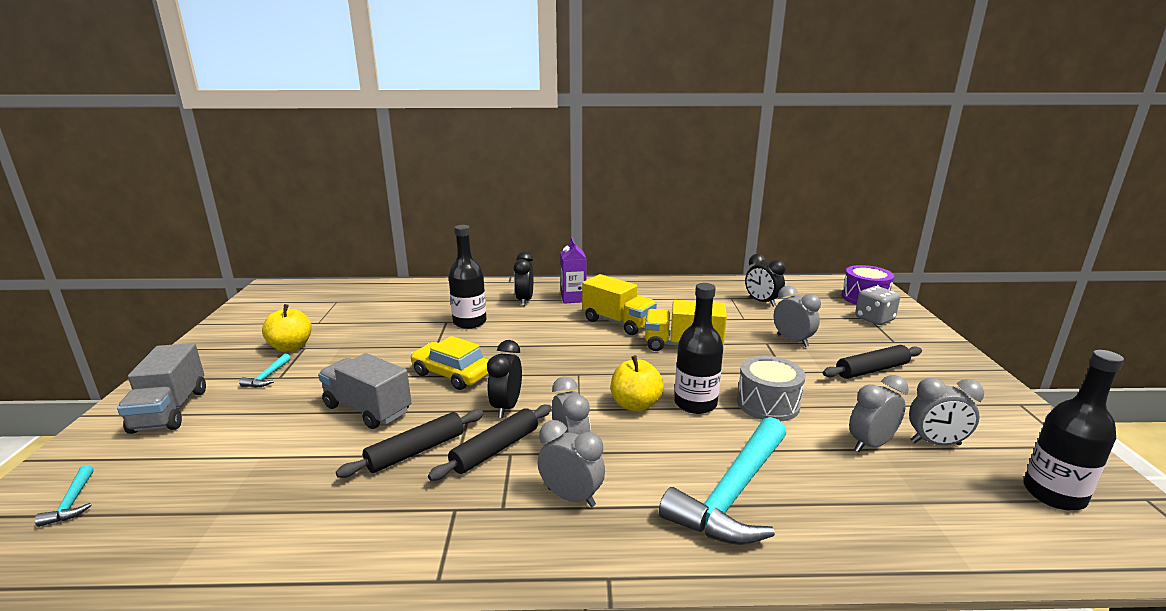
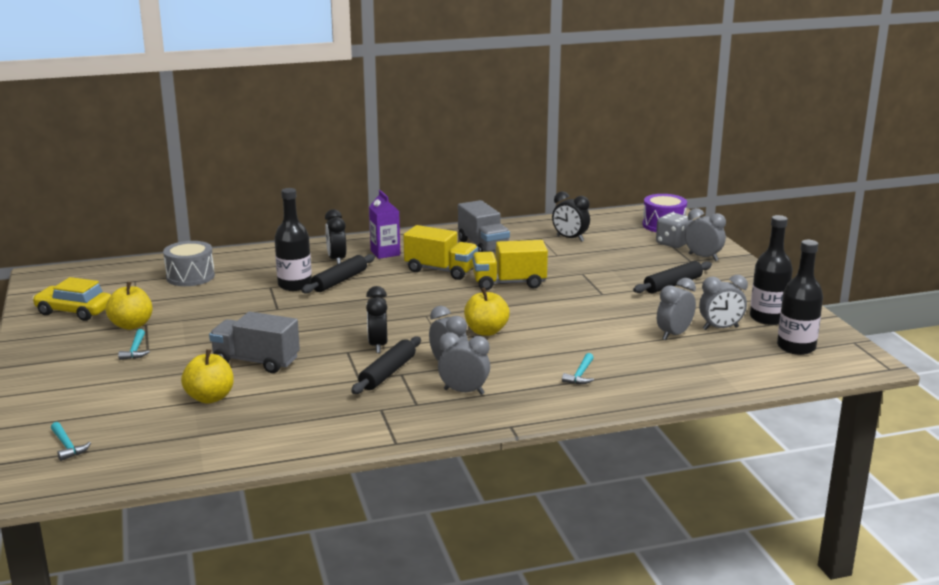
camera: 15 degrees left, 0 degrees up
grey truck [117,343,206,434] -> grey truck moved to [458,200,510,253]
black rolling pin [336,409,484,478] -> black rolling pin moved to [301,254,375,294]
yellow car [410,336,489,390] -> yellow car moved to [32,277,111,321]
turquoise hammer [659,417,786,545] -> turquoise hammer [562,353,594,384], size x0.40
black bottle [674,283,723,414] -> black bottle moved to [750,215,793,325]
grey drum [737,356,806,421] -> grey drum moved to [163,241,215,286]
grey clock [774,286,821,347] -> grey clock moved to [685,208,726,261]
none -> yellow apple [181,349,234,404]

